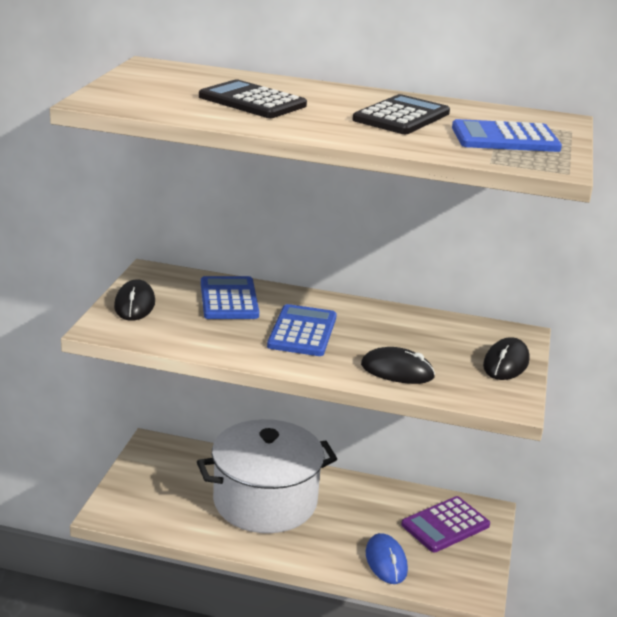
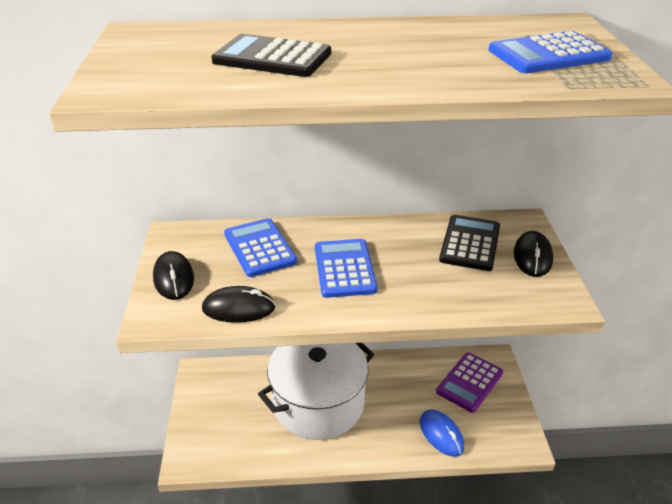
camera: 15 degrees left, 10 degrees up
black calculator [352,94,450,134] -> black calculator moved to [439,215,500,271]
black mouse [361,347,435,384] -> black mouse moved to [202,286,276,323]

